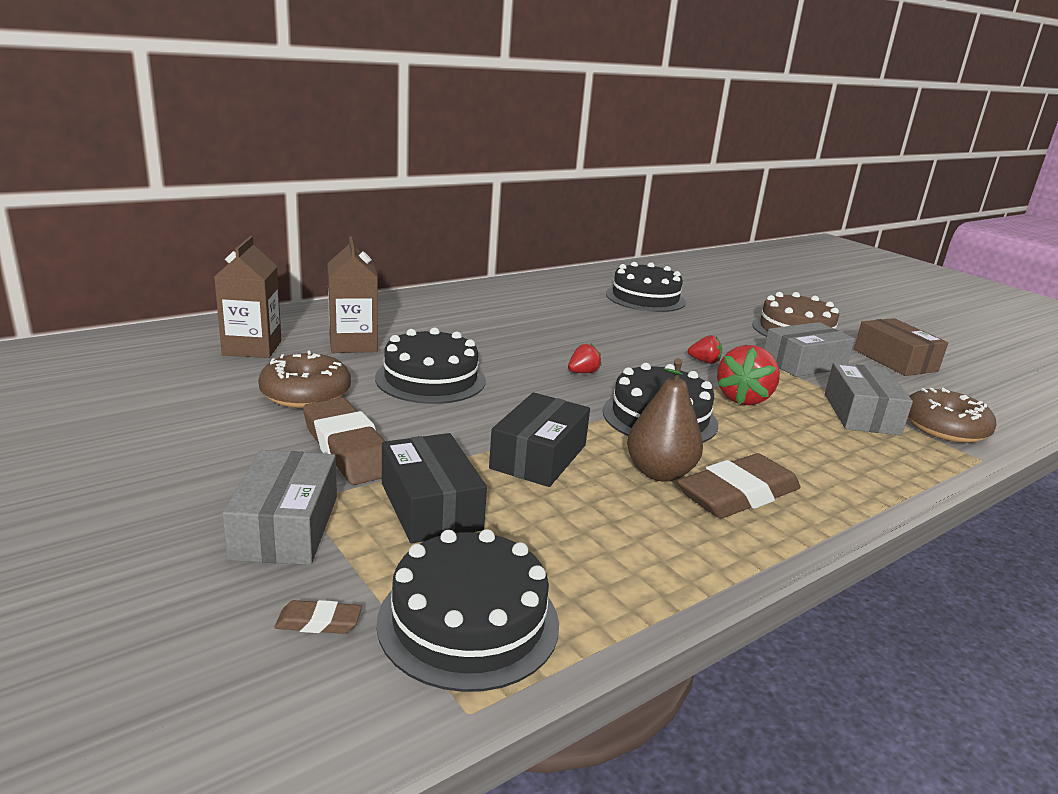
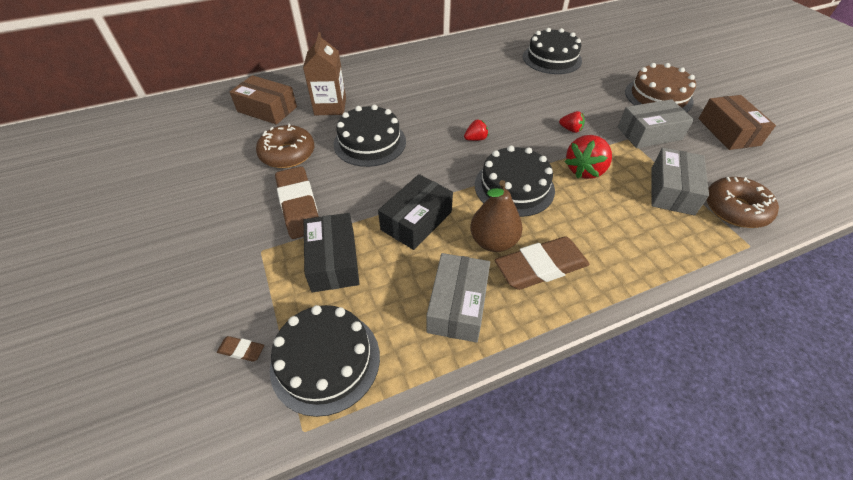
camera: 15 degrees right, 25 degrees up
brown carton [214,236,282,358] -> brown box [230,75,297,125]
grey box [222,450,337,565] -> grey box moved to [426,253,490,343]

